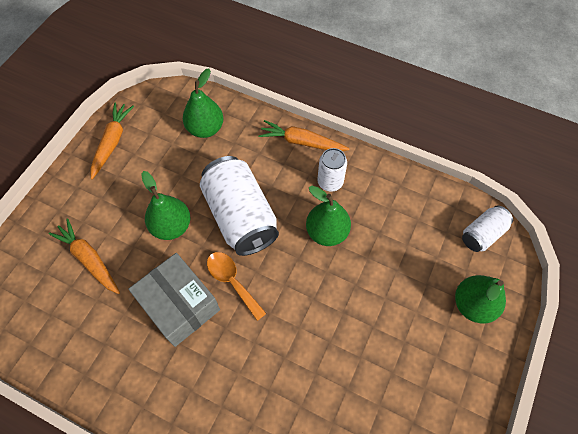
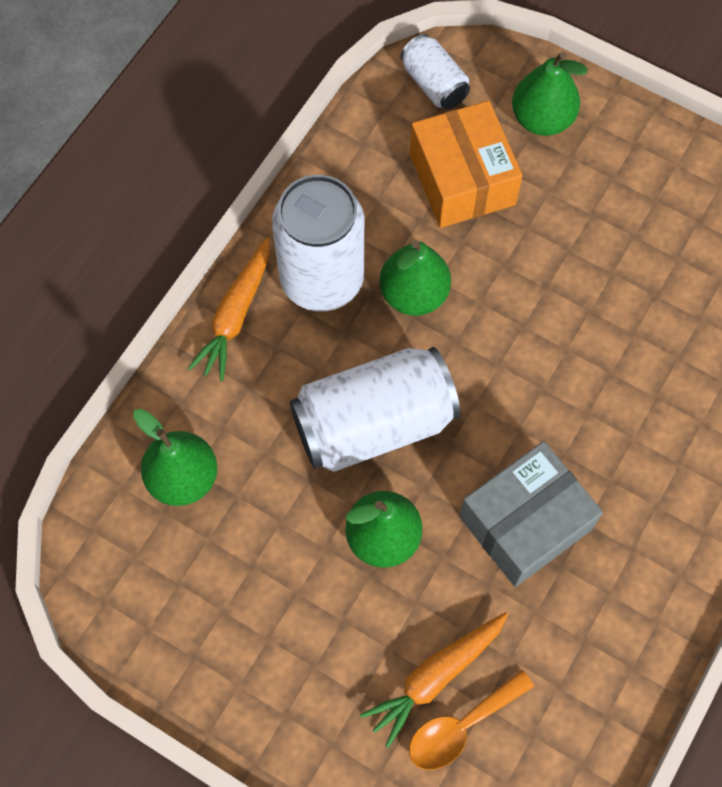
camera: 85 degrees left, 5 degrees up
orange carrot [91,103,134,179] -> none
orange spoon [207,252,267,321] -> orange spoon moved to [409,670,534,770]
white can [317,148,347,192] -> white can [272,175,364,311], size x1.90
none -> orange box [410,100,523,228]

